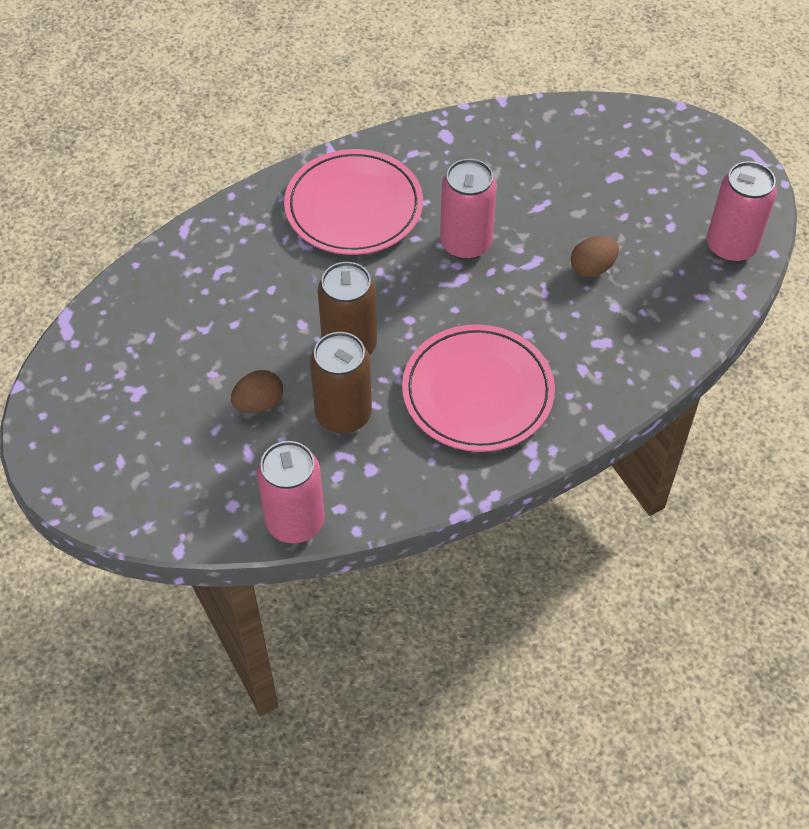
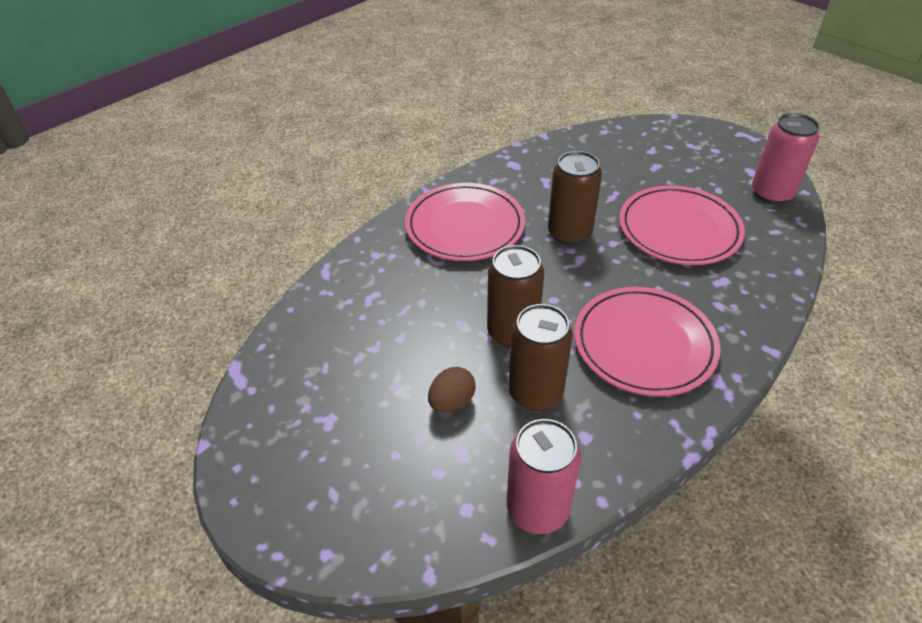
camera: 15 degrees left, 10 degrees down
pink can [440,159,497,260] -> brown can [548,151,602,245]
brown egg [571,236,619,277] -> pink plate [619,185,745,265]

